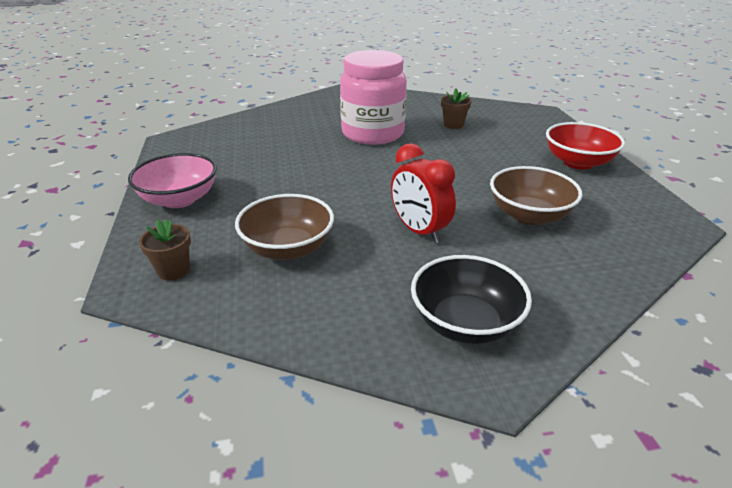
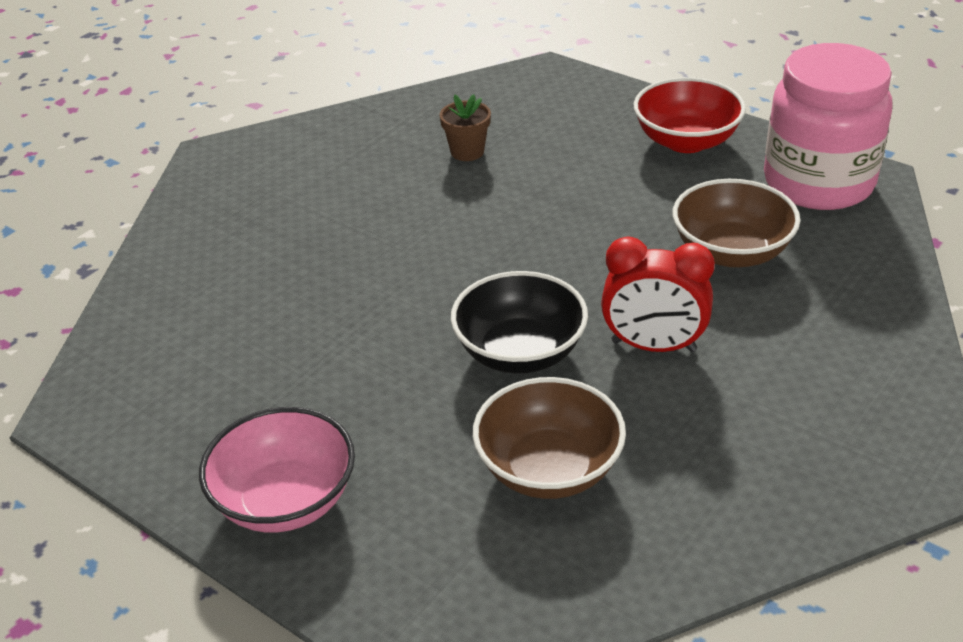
camera: 40 degrees left, 5 degrees up
brown flower pot [139,219,191,280] -> none
pink jar [340,50,407,145] -> pink jar moved to [764,43,893,210]
black bowl [411,255,532,344] -> black bowl moved to [451,271,588,373]

